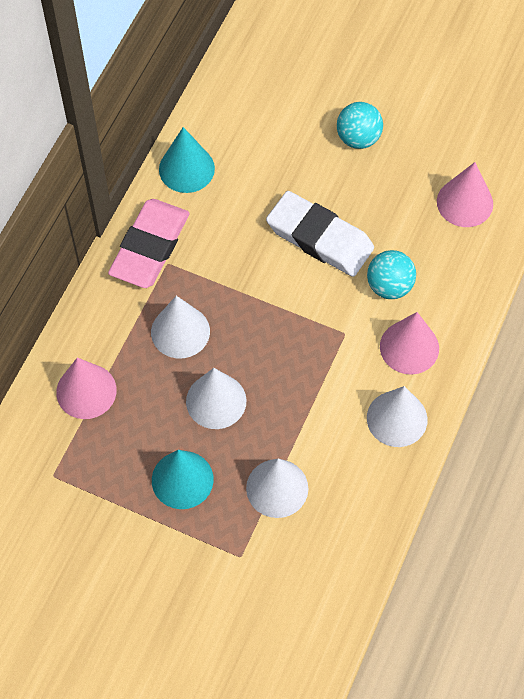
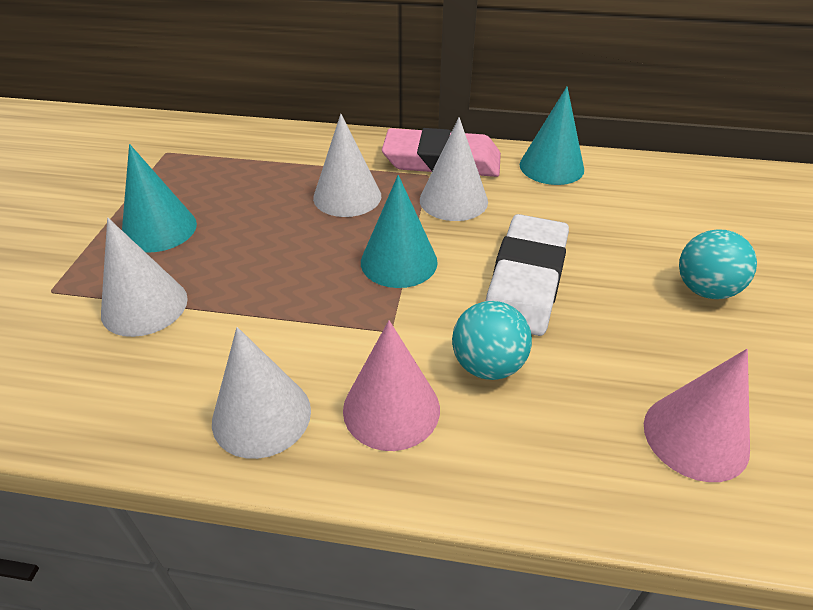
camera: 75 degrees right, 20 degrees down
pink cone [56,357,117,419] -> none
white cone [186,368,247,429] -> white cone moved to [420,117,488,221]
none -> turquoise cone [361,175,438,288]

